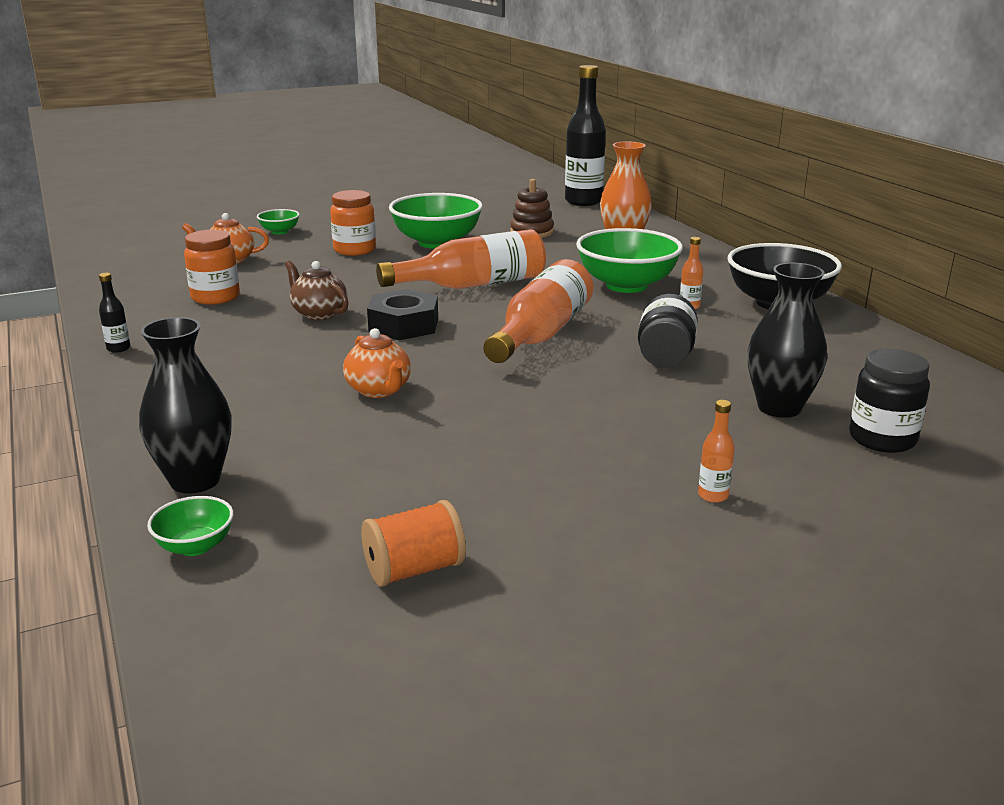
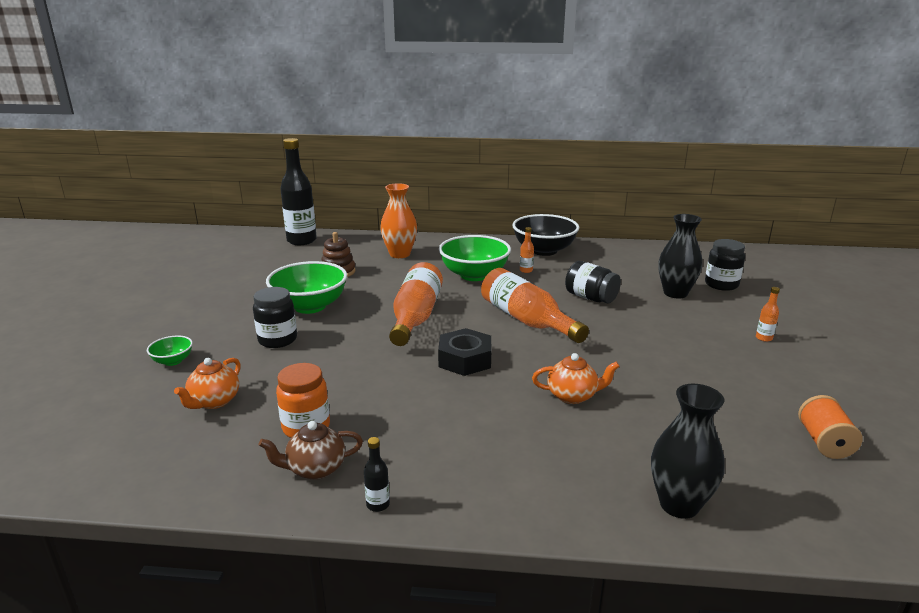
camera: 60 degrees left, 0 degrees up
green bowl [147,496,234,556] -> none
brown teapot [285,261,349,320] -> brown teapot moved to [259,421,363,480]
orange jar [330,190,376,256] -> black jar [253,287,297,348]

